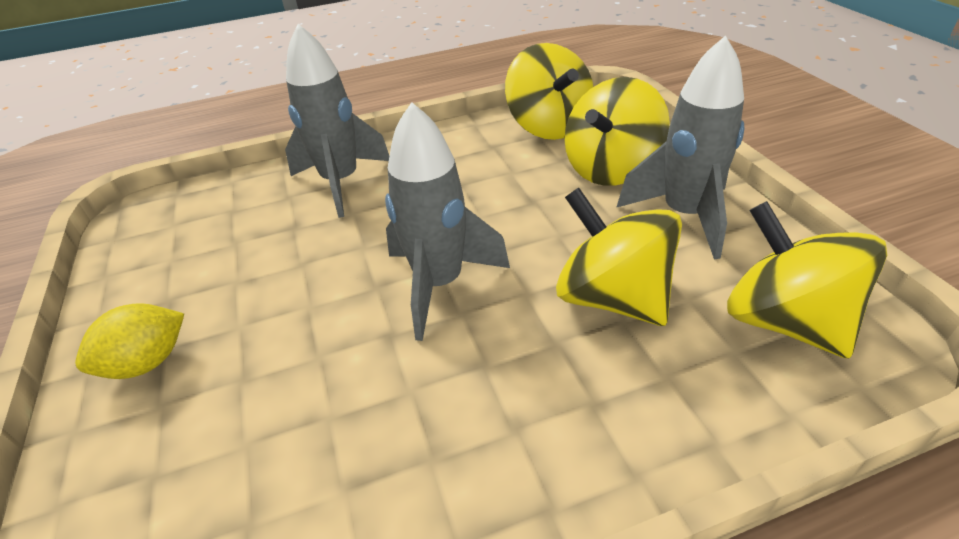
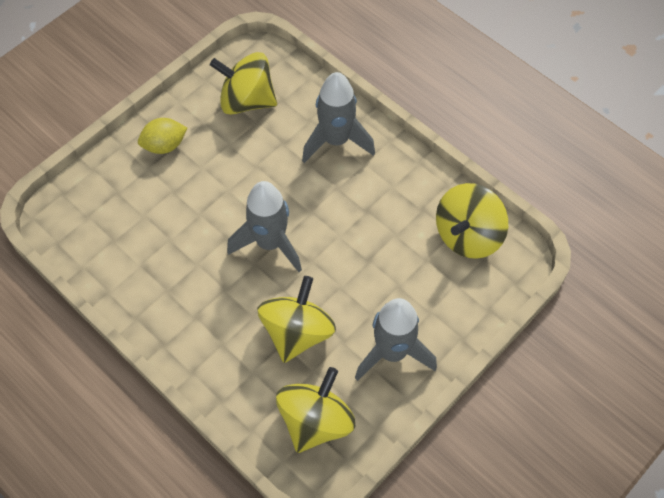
camera: 60 degrees right, 20 degrees up
yellow lemon [75,303,184,379] -> yellow lemon turned 45 degrees counterclockwise [138,118,187,154]
yellow spinning top [565,77,670,186] -> yellow spinning top moved to [210,52,277,115]

